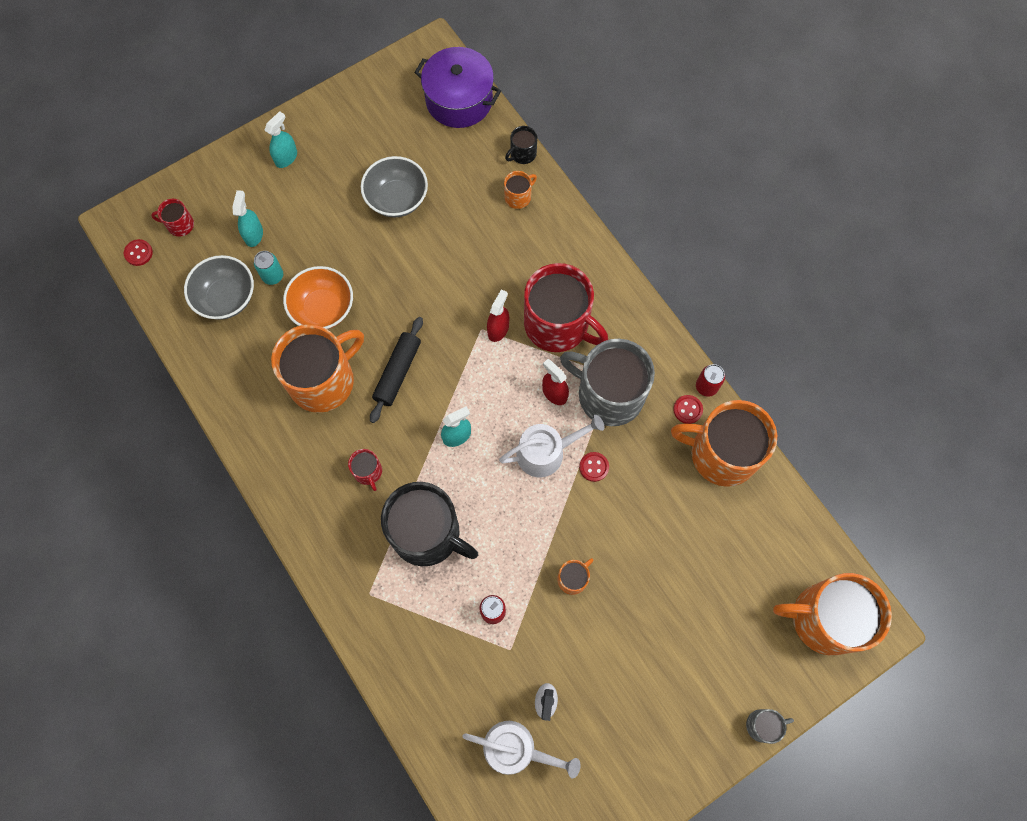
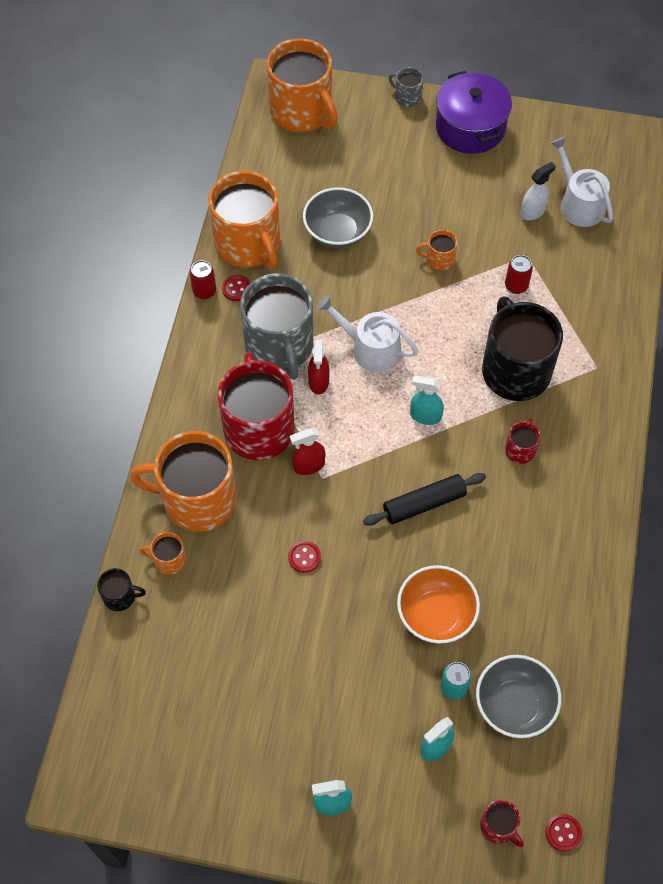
camera: 135 degrees left, 10 degrees down
orange mug [271,325,364,413] -> orange mug moved to [130,431,237,532]
grey bowl [361,156,428,217] -> grey bowl moved to [303,187,373,248]
purple pot [414,47,501,128] -> purple pot moved to [436,71,512,154]
red button [579,452,609,482] -> red button moved to [288,541,321,573]

